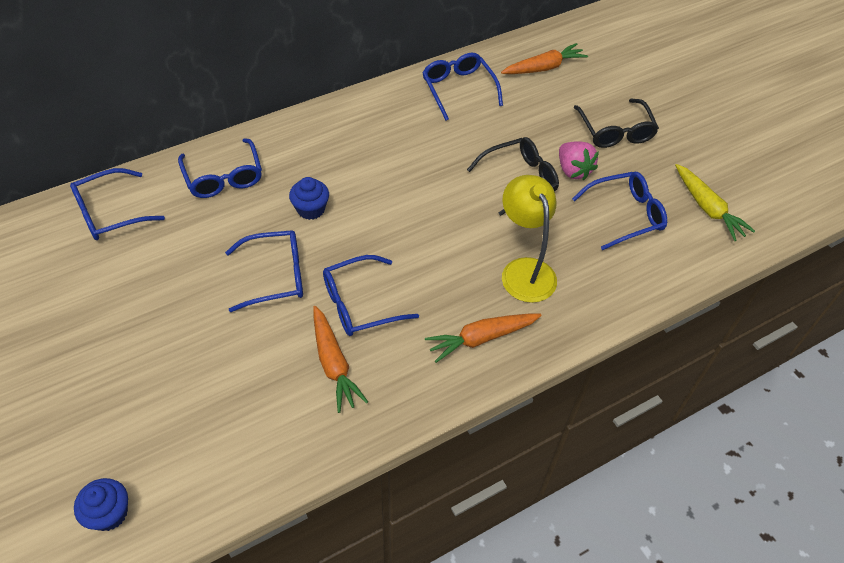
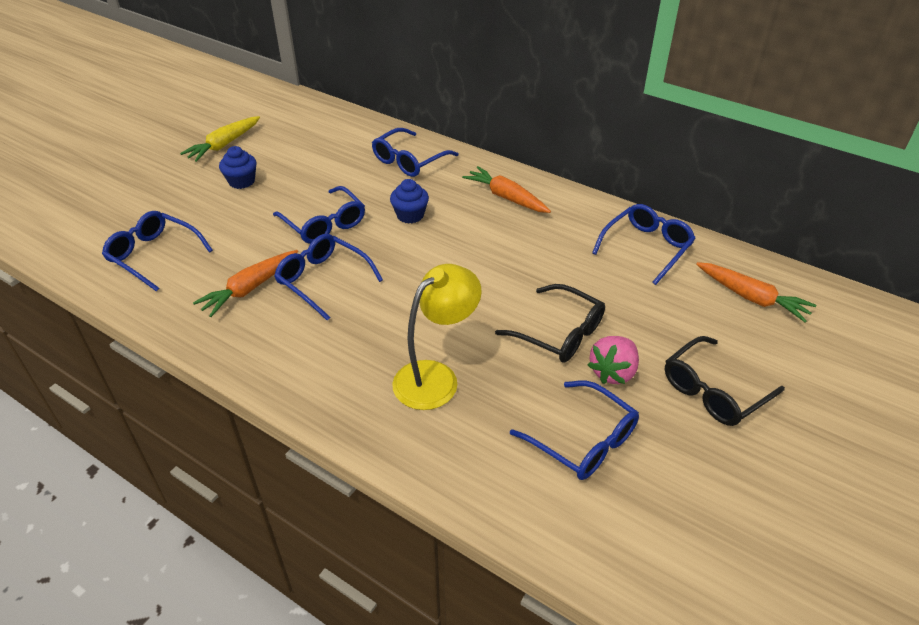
camera: 65 degrees right, 10 degrees down
blue glasses [70,168,165,240] -> blue glasses moved to [102,211,213,292]
blue cupcake [74,478,128,531] -> blue cupcake moved to [219,146,257,189]
orange carrot [425,314,542,363] -> orange carrot moved to [462,166,551,213]
yellow carrot [675,164,755,241] -> yellow carrot moved to [180,116,260,162]

